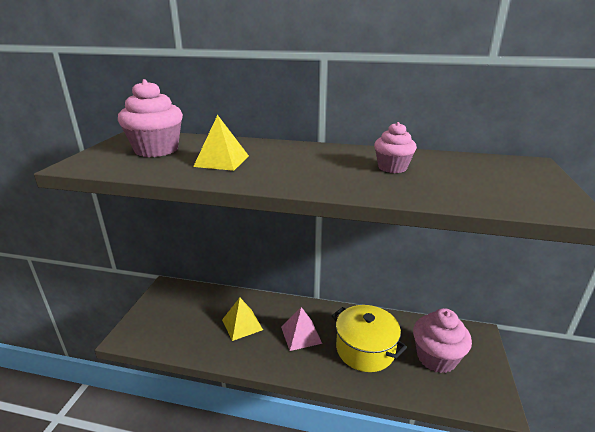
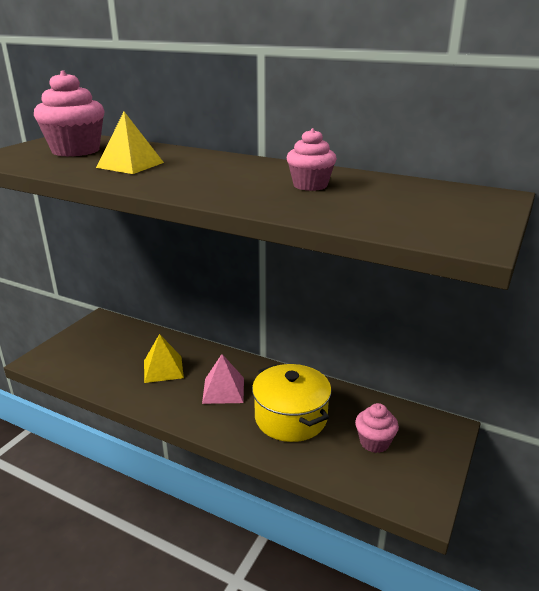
camera: 15 degrees right, 0 degrees up
pink cupcake [413,308,472,373] -> pink cupcake [355,403,399,453], size x0.61

